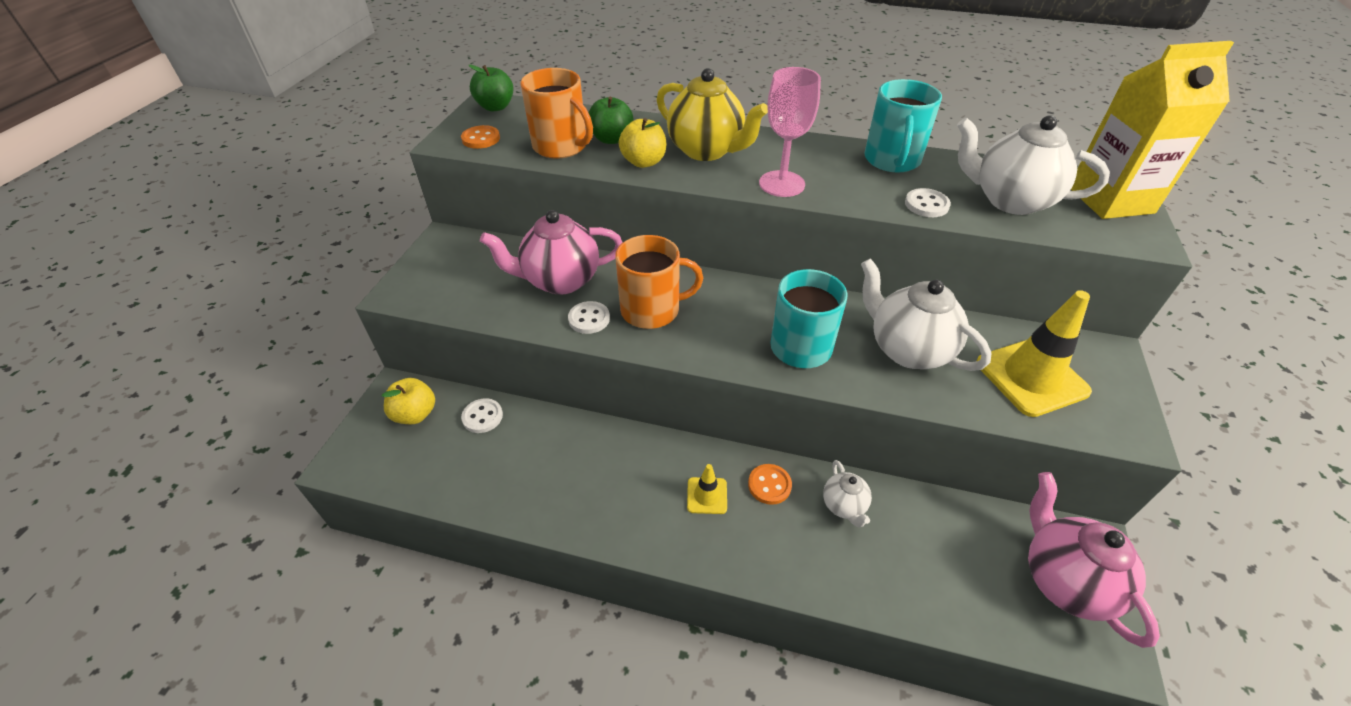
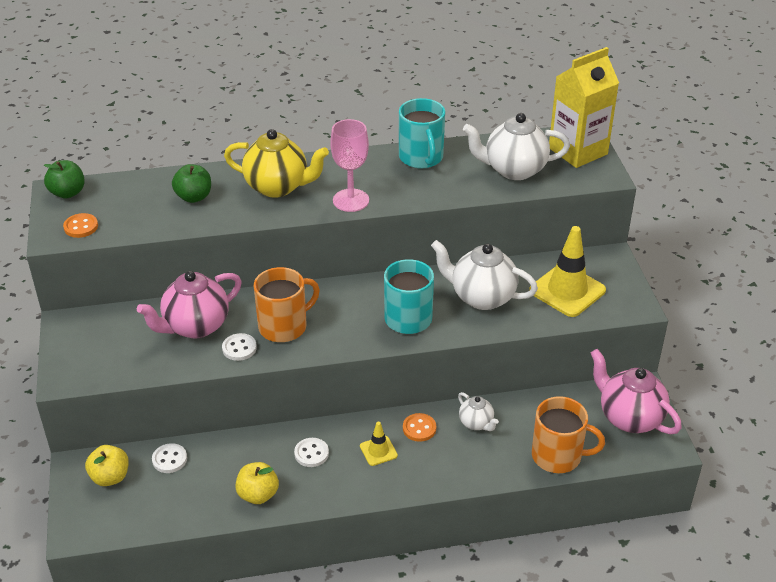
camera: 25 degrees left, 5 degrees down
orange mug [520,68,593,159] -> orange mug moved to [532,396,605,473]
yellow apple [619,118,666,168] -> yellow apple moved to [235,462,279,504]
white button [905,188,951,217] -> white button moved to [294,438,329,467]

